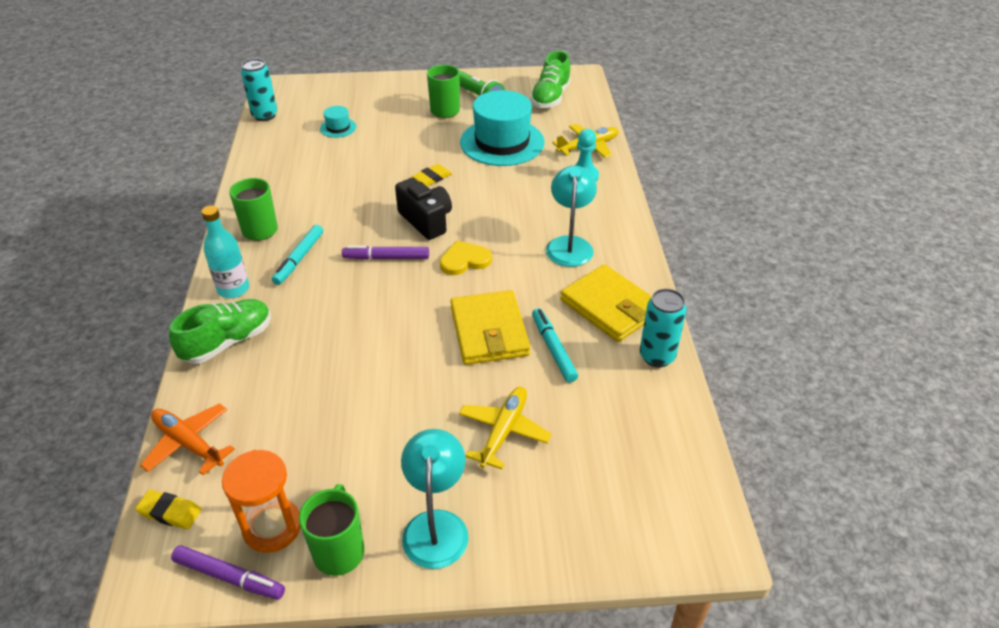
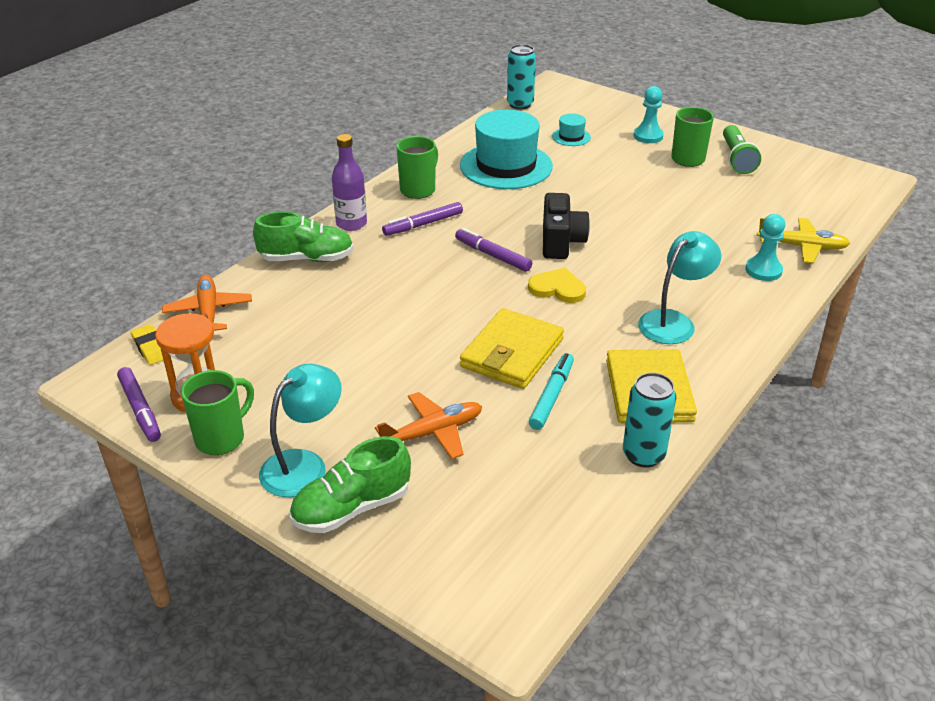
camera: 40 degrees right, 5 degrees down
turquoise bottle [201,205,249,298] -> purple bottle [332,134,367,231]
turquoise marker [272,225,323,285] -> purple marker [382,202,463,236]
yellow eraser [412,164,452,186] -> none
yellow plane [459,387,552,469] -> orange plane [375,392,482,459]
turquoise hat [460,90,544,166] -> turquoise hat moved to [460,110,553,189]
green shoe [530,51,571,108] -> green shoe moved to [290,436,411,533]
none -> turquoise pawn [633,86,664,143]

